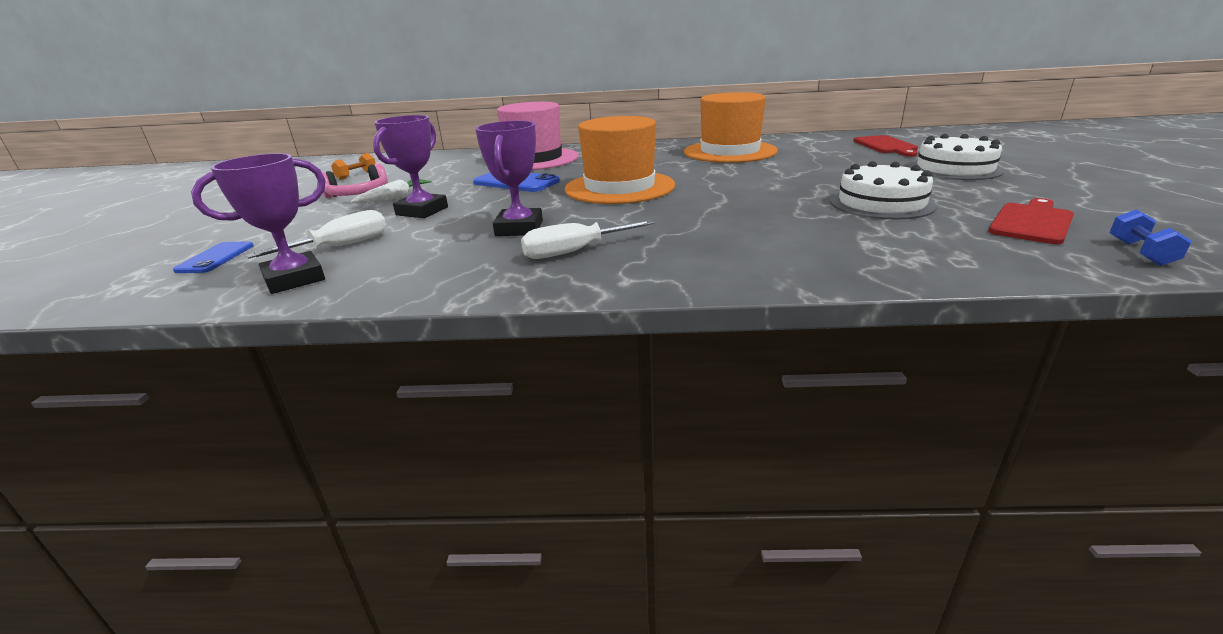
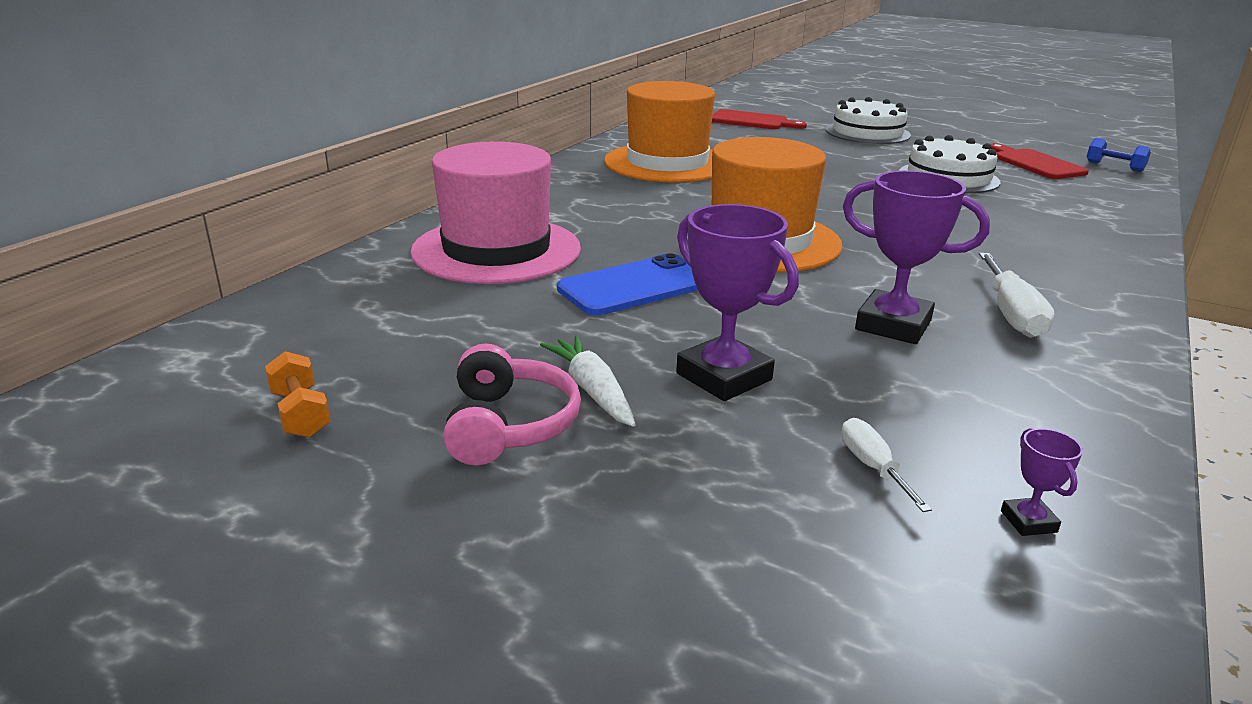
camera: 65 degrees left, 0 degrees up
blue phone [173,241,254,273] -> none
purple trophy [191,153,326,294] -> purple trophy [1001,428,1083,536], size x0.45
white screwdriver [246,210,386,259] -> white screwdriver [841,418,932,512], size x0.60

